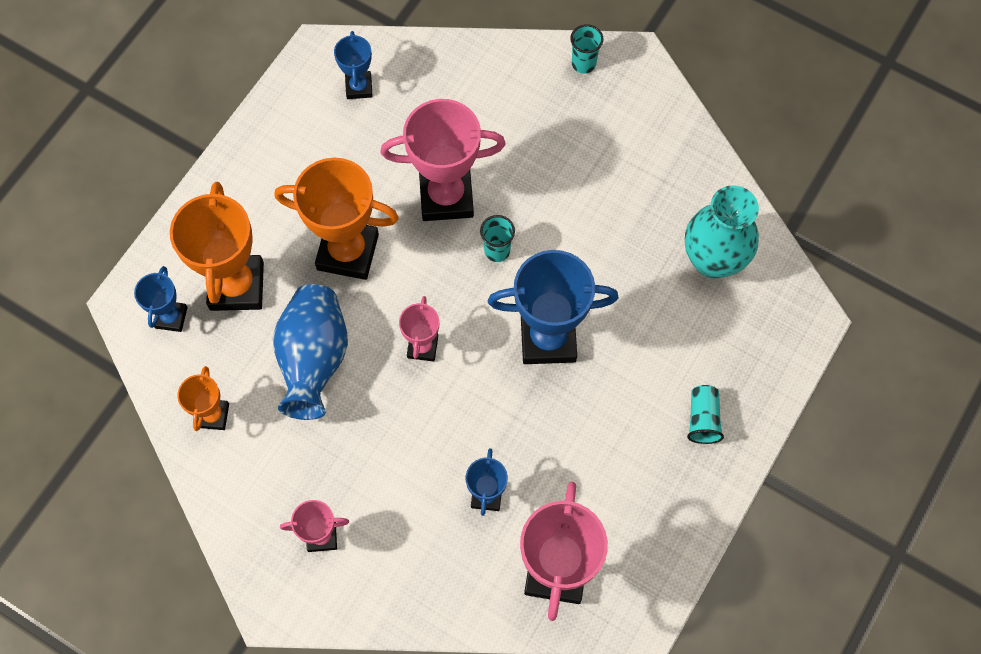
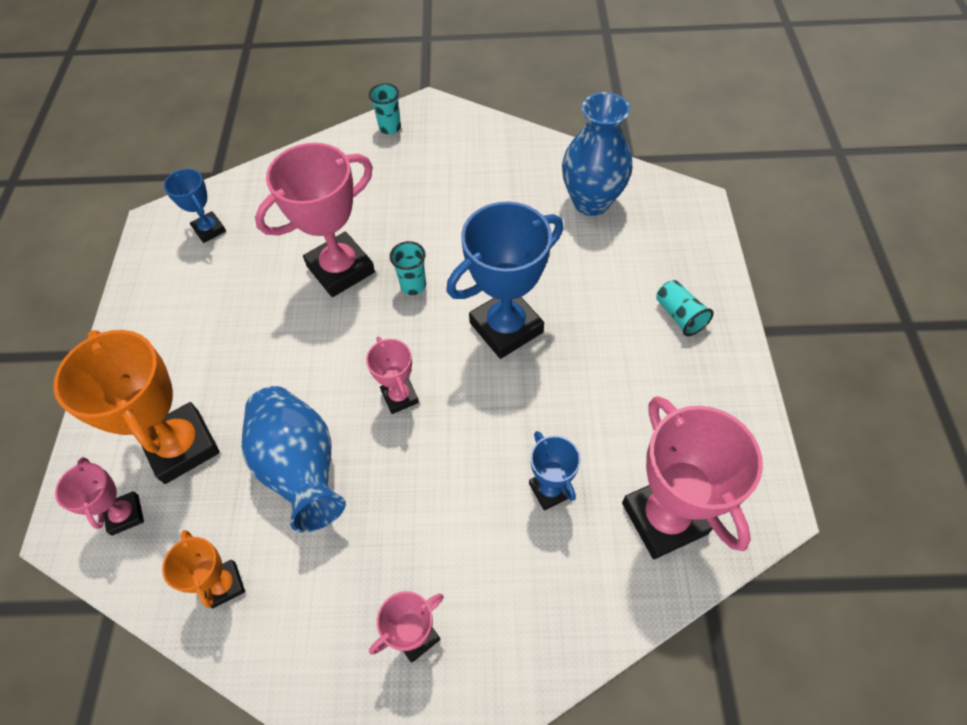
camera: 30 degrees left, 10 degrees down
blue trophy [134,266,188,332] -> pink trophy [55,457,144,536]
orange trophy [275,158,399,280] -> none
turquoise vase [685,185,759,279] -> blue vase [562,92,632,216]

